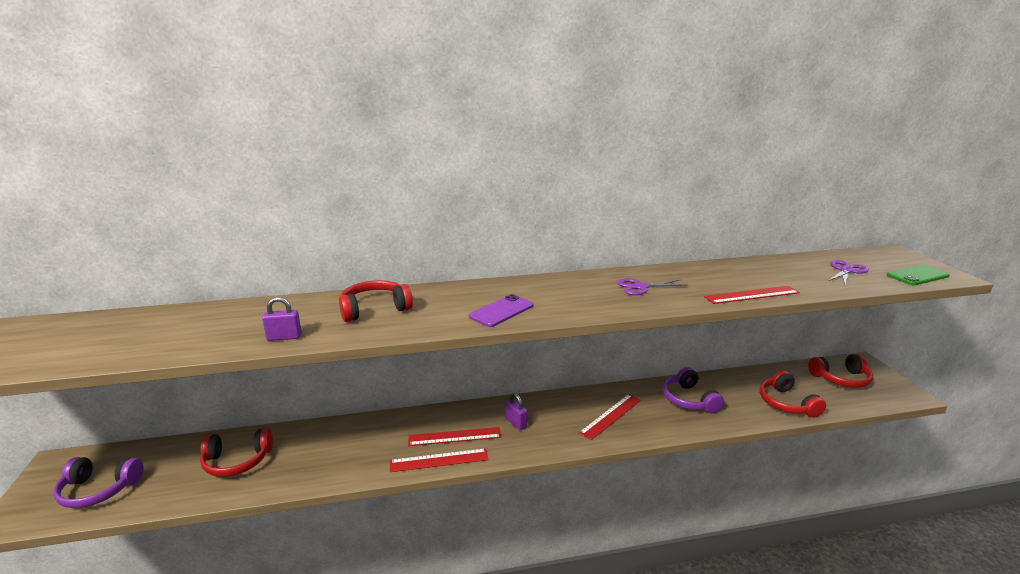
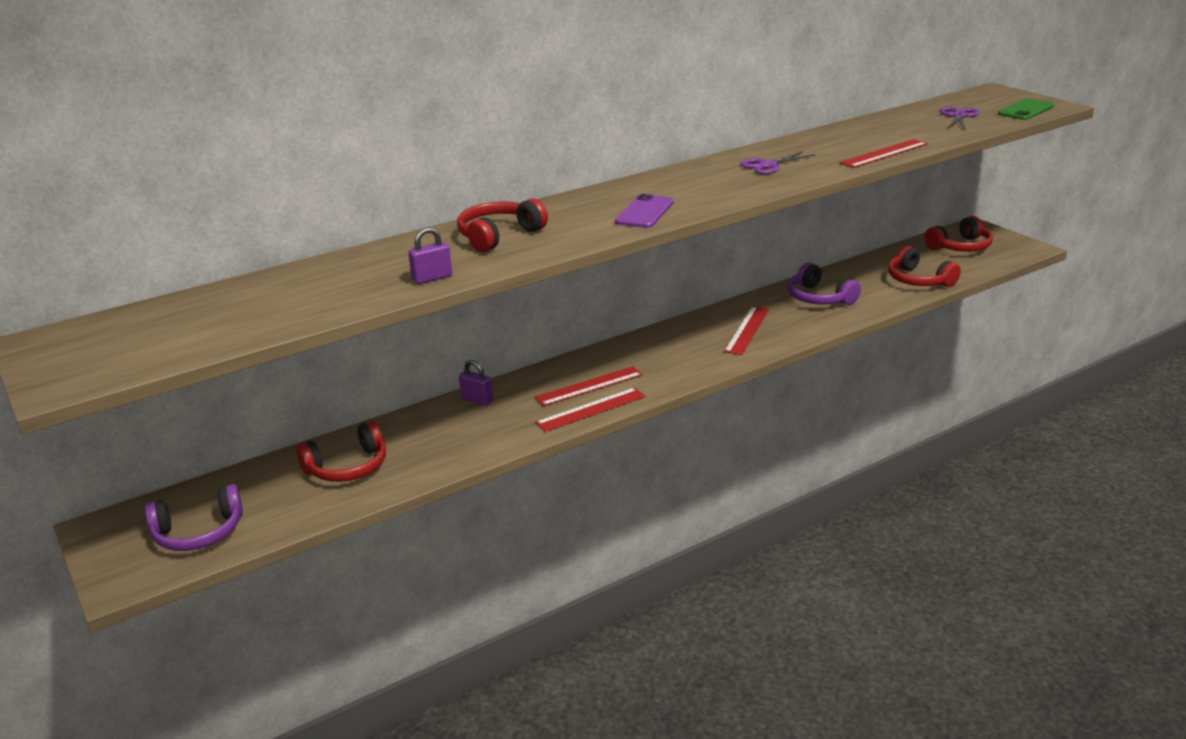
camera: 20 degrees left, 5 degrees up
purple padlock [505,393,527,430] -> purple padlock moved to [459,360,493,406]

